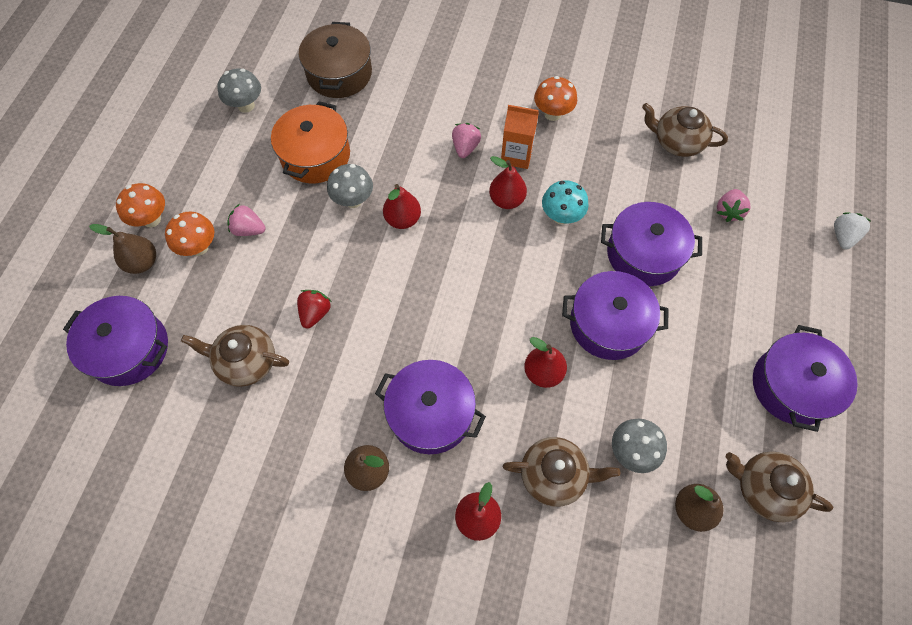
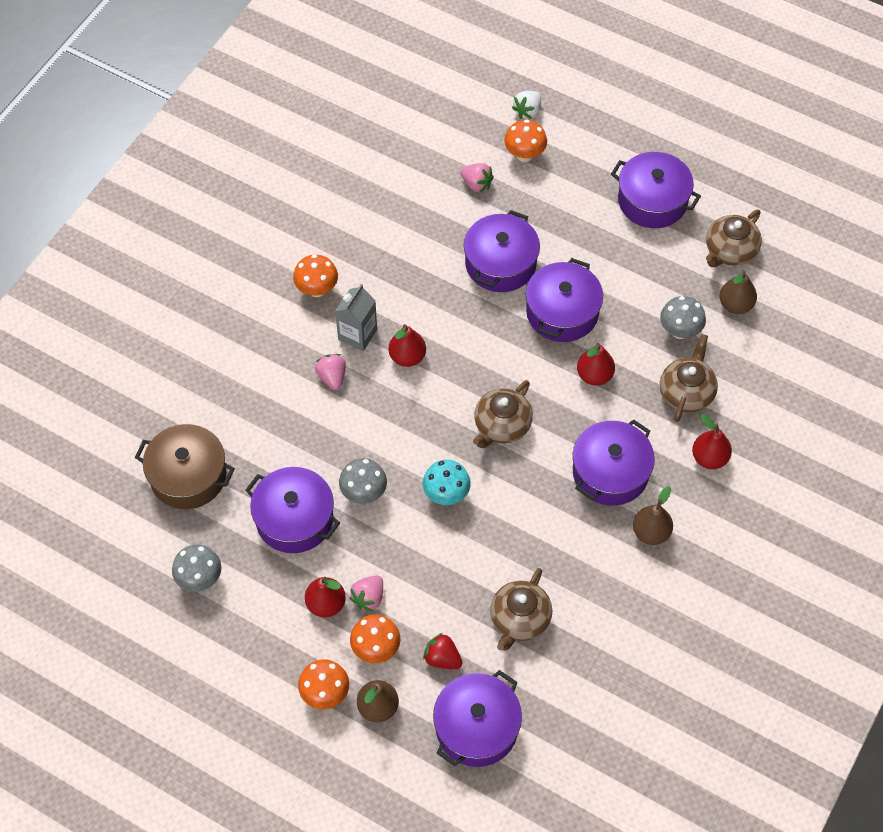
camera: 75 degrees left, 5 degrees down
orange pot [271,101,350,183] -> purple pot [245,467,340,553]
red strawberry [297,290,332,329] -> red strawberry moved to [423,633,462,669]
red pear [383,184,421,229] -> red pear moved to [305,577,346,617]
pink strawberry [452,123,481,158] -> pink strawberry turned 45 degrees clockwise [315,354,346,390]
orange carton [501,105,539,169] -> grey carton [335,284,377,351]
turquoise mushroom [542,180,589,225] -> turquoise mushroom moved to [423,460,471,505]
brown teapot [642,103,728,157] -> brown teapot moved to [473,380,533,448]
white strawberry [834,212,871,249] -> white strawberry turned 90 degrees counterclockwise [512,91,541,119]
none -> orange mushroom [504,119,547,162]

